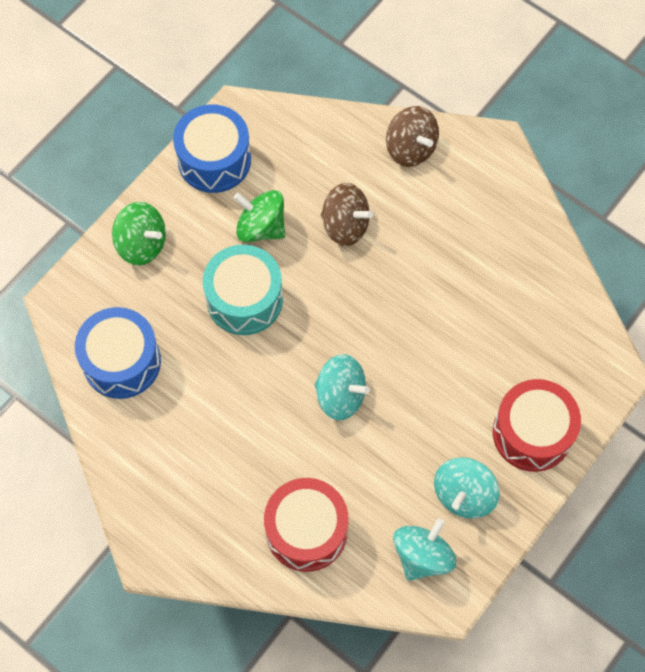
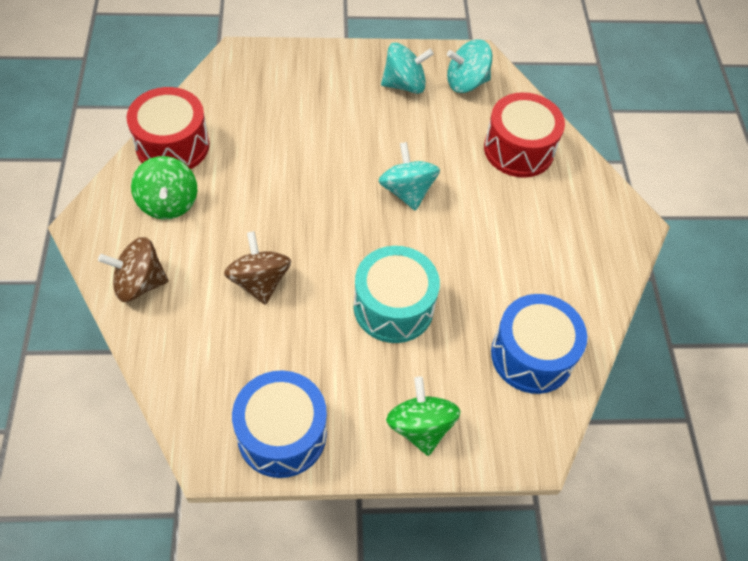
camera: 135 degrees left, 10 degrees down
green spinning top [234,190,285,242] -> green spinning top moved to [131,156,197,219]
brown spinning top [386,106,439,167] -> brown spinning top turned 105 degrees counterclockwise [98,237,169,302]
red drum [493,379,581,472] -> red drum moved to [126,87,209,169]

